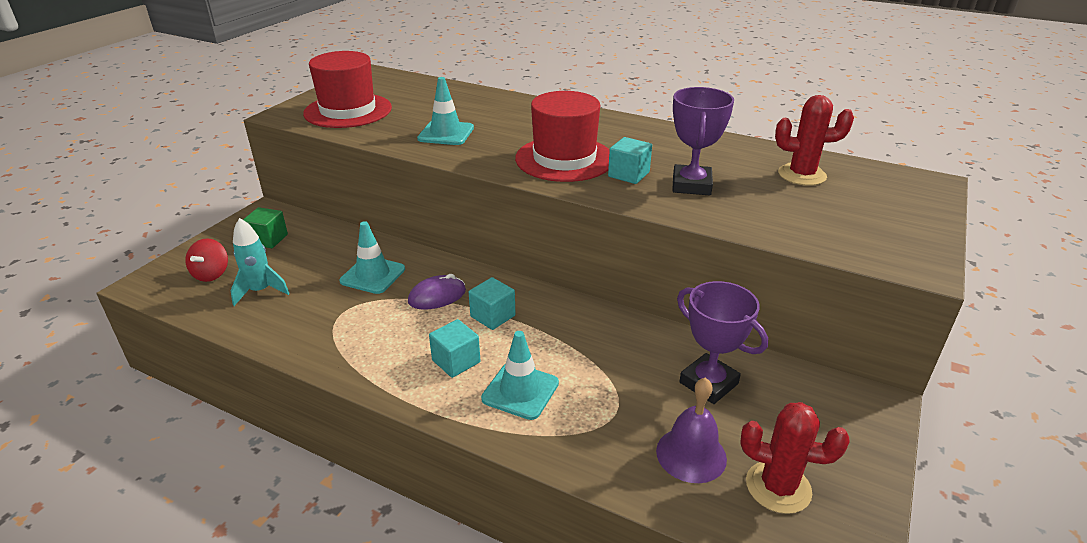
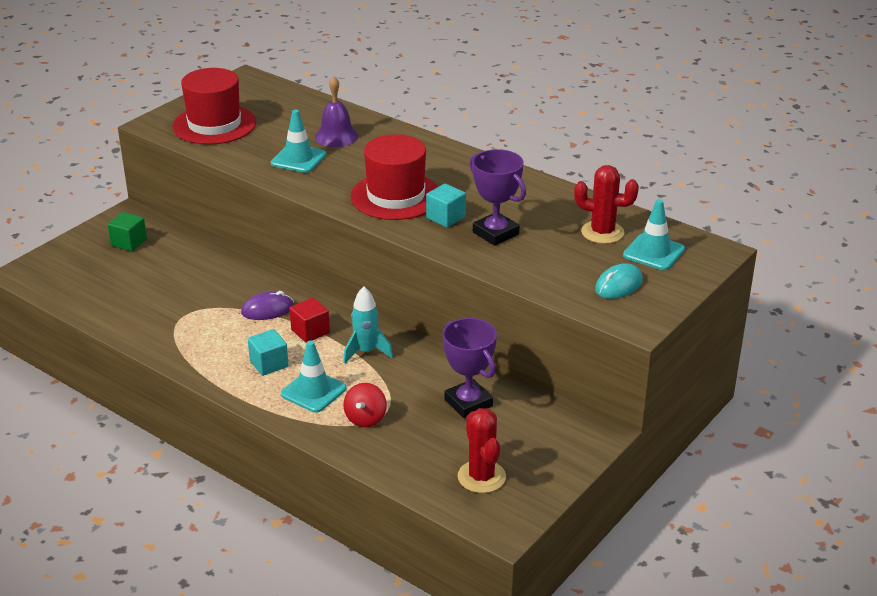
camera: 10 degrees right, 0 degrees up
red spinning top [185,238,228,282] -> red spinning top moved to [344,383,387,427]
turquoise rocket [231,218,290,306] -> turquoise rocket moved to [343,286,393,364]
turquoise traffic cone [339,221,405,294] -> turquoise traffic cone moved to [623,199,685,270]
turquoise cube [469,277,516,330] -> red cube [289,298,330,343]
purple bell [656,377,727,483] -> purple bell moved to [315,76,359,147]
purple trophy [672,87,734,195] -> purple trophy turned 60 degrees counterclockwise [470,149,526,246]
red cactus [740,402,850,514] -> red cactus turned 45 degrees clockwise [457,408,506,493]
none -> turquoise mouse [595,263,643,299]

